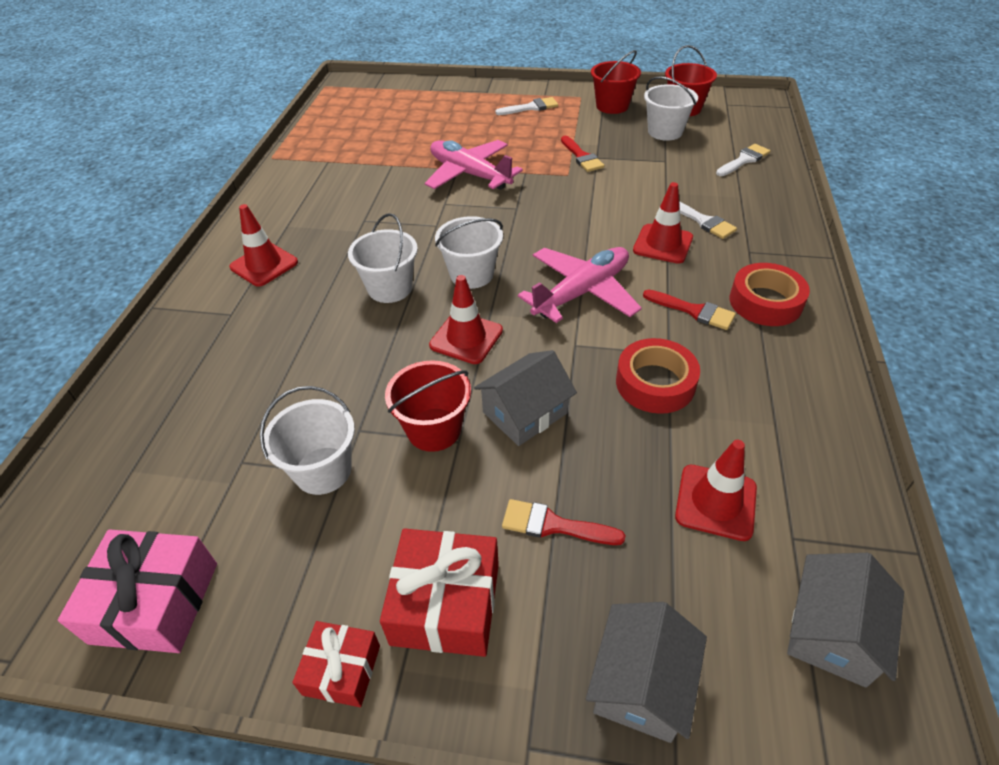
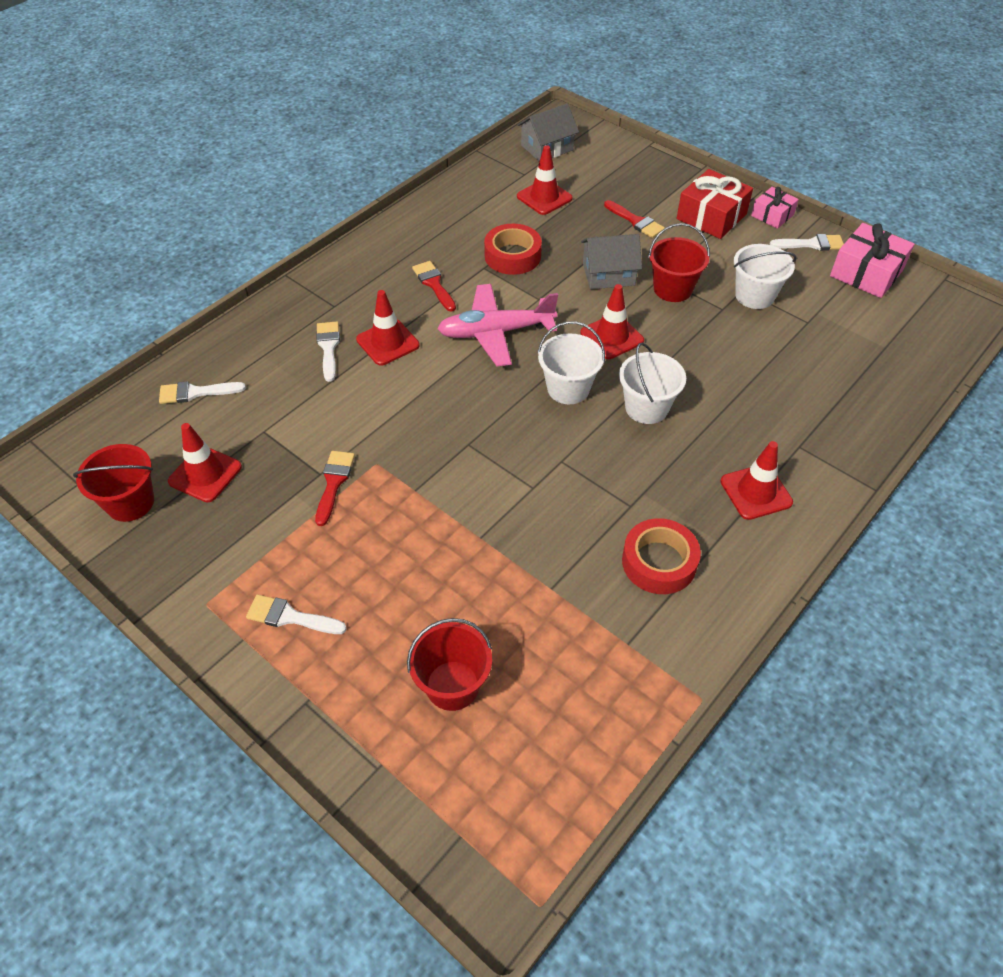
camera: 150 degrees left, 5 degrees up
red gift [292,621,380,707] -> pink gift [751,187,799,229]
pink plane [425,140,523,190] -> none
grey house [586,602,707,743] -> none
red bucket [591,50,641,114] -> red bucket moved to [407,618,492,711]
white bucket [644,76,698,141] -> red traffic cone [168,423,242,502]
red tape [730,263,810,326] -> red tape moved to [622,518,701,594]
none -> white brush [770,234,844,251]

